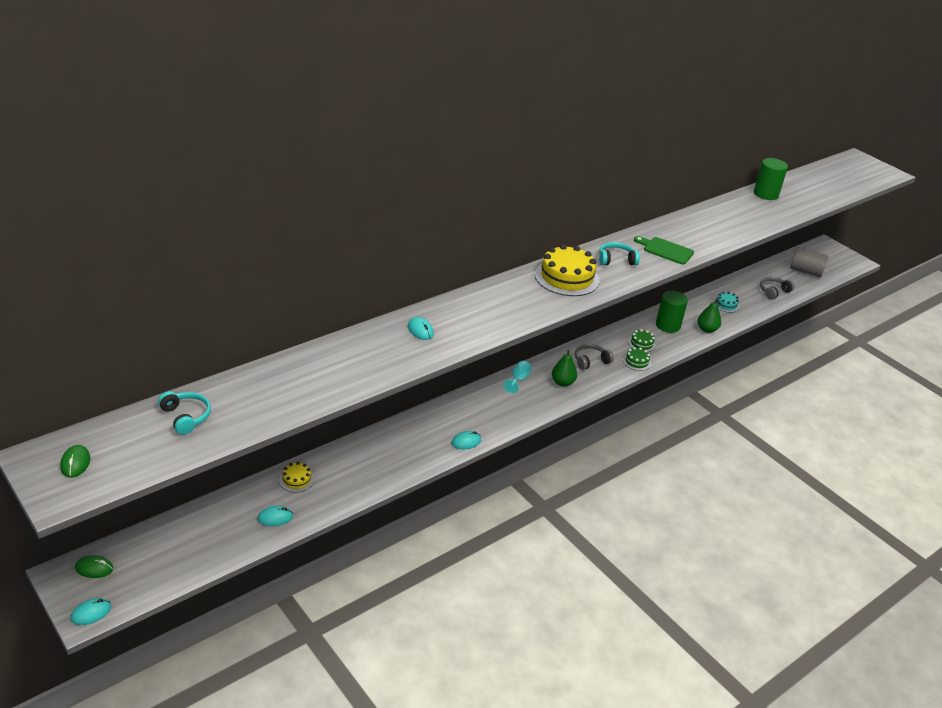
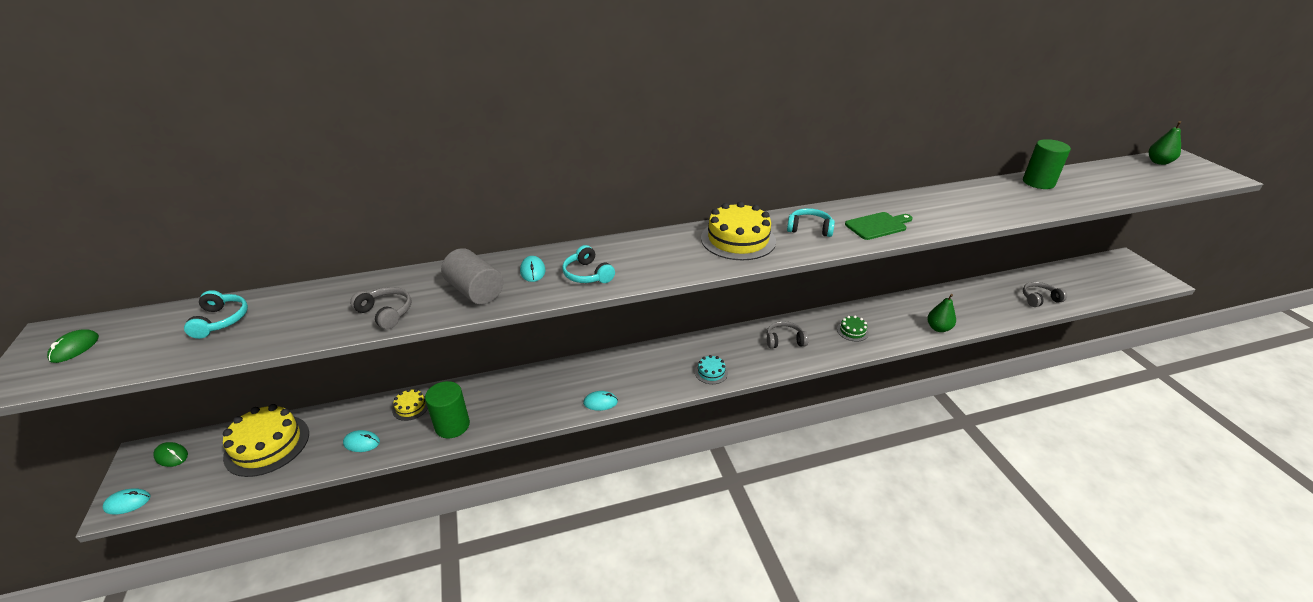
camera: 25 degrees right, 0 degrees up
turquoise goblet [504,361,531,393] -> none
green pear [552,350,577,387] -> green pear moved to [1149,121,1181,165]
green cake [623,347,651,371] -> none
green cutting board [634,236,694,265] -> green cutting board turned 105 degrees clockwise [845,212,912,240]
green cylinder [656,291,688,333] -> green cylinder moved to [425,381,470,438]
turquoise cake [714,292,740,313] -> turquoise cake moved to [695,355,728,384]
grey cylinder [790,247,828,277] -> grey cylinder moved to [441,248,503,305]
none -> yellow cake [223,404,309,477]
none -> grey headphones [350,287,411,329]
none -> turquoise headphones [562,245,615,283]

